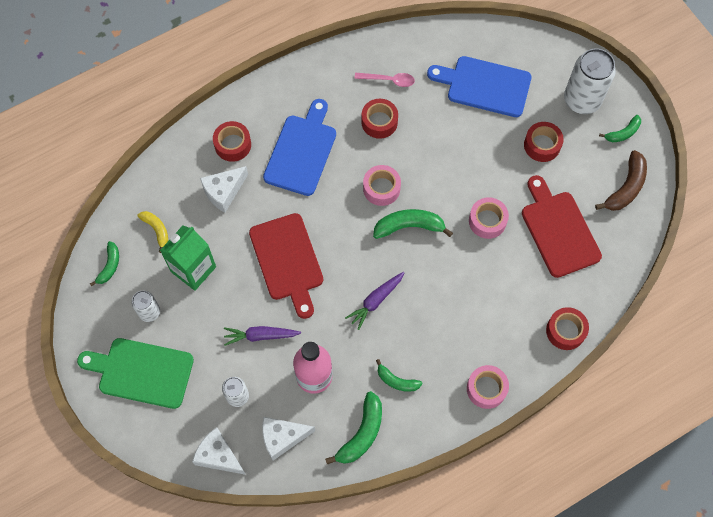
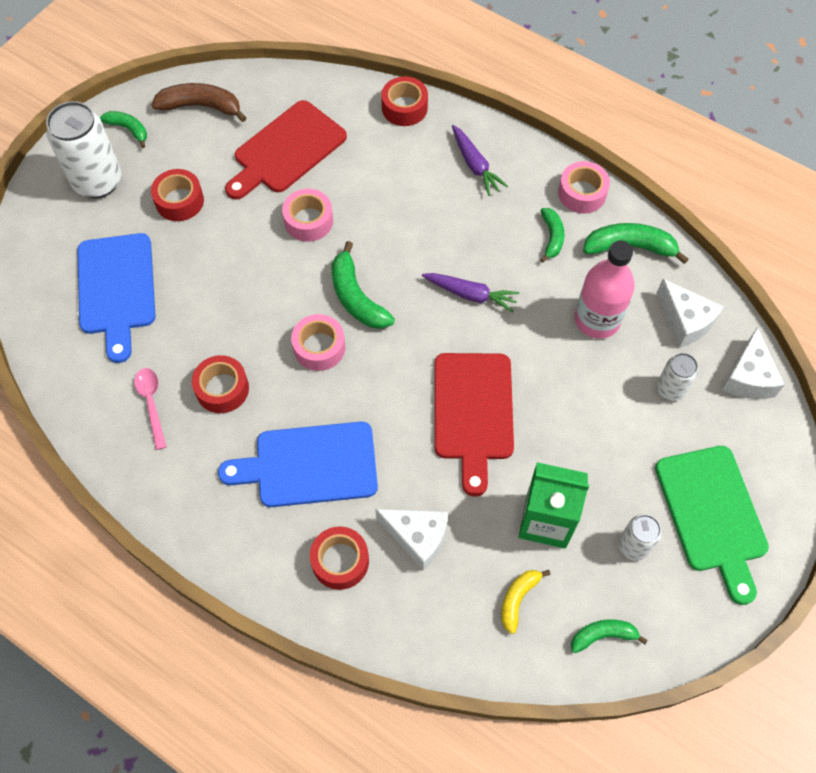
camera: 115 degrees left, 5 degrees down
purple carrot [224,326,301,346] -> purple carrot moved to [452,125,508,196]
red cutting board [249,213,323,319] -> red cutting board turned 135 degrees clockwise [435,353,514,497]
pink tape [467,365,509,409] -> pink tape moved to [558,161,610,214]

